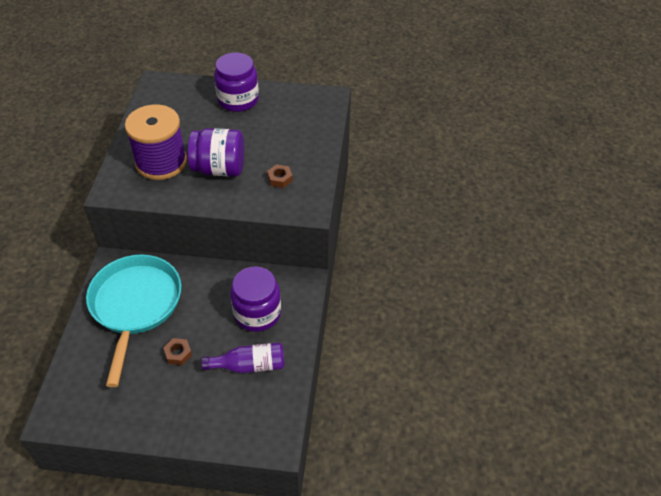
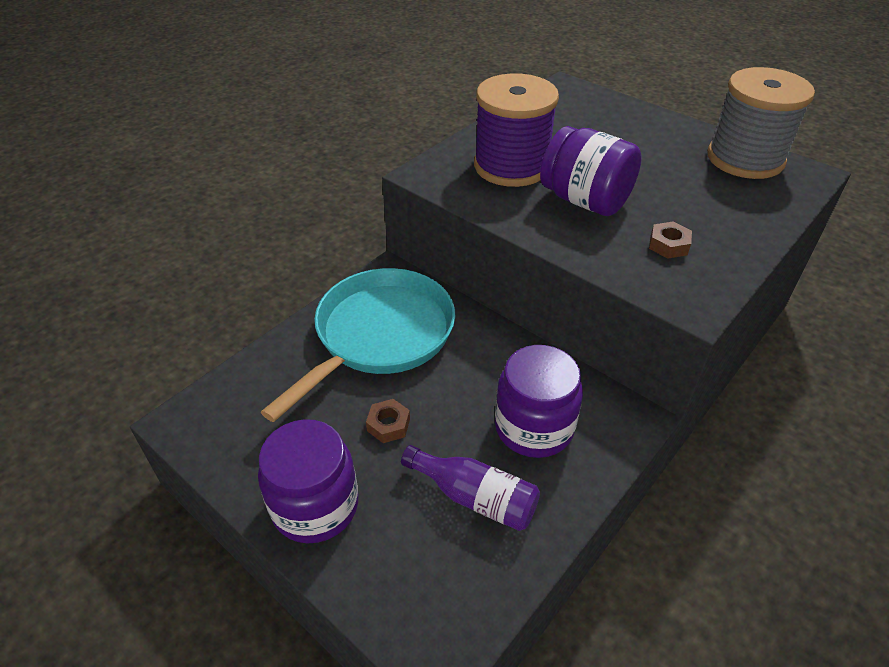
camera: 35 degrees right, 5 degrees down
purple jar [214,53,259,112] -> purple jar moved to [258,419,358,544]
none -> grey spool [707,67,815,179]

